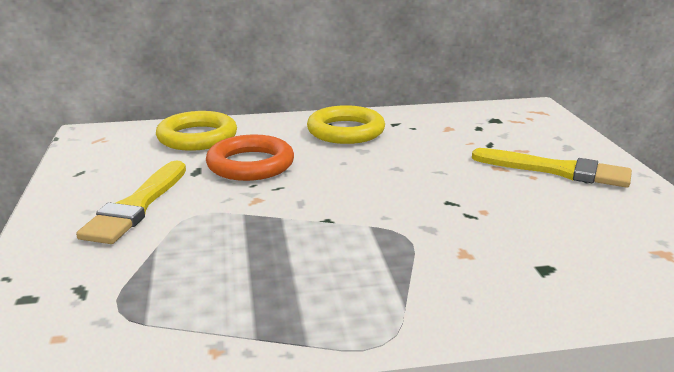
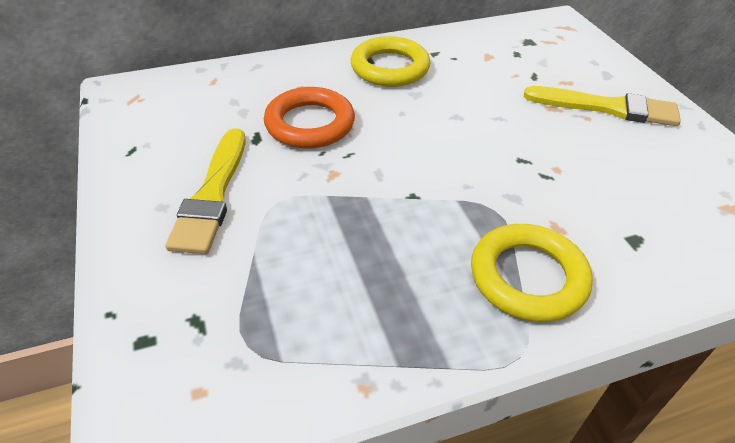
camera: 10 degrees left, 20 degrees up
yellow ring [156,111,237,151] -> yellow ring moved to [471,224,593,322]

